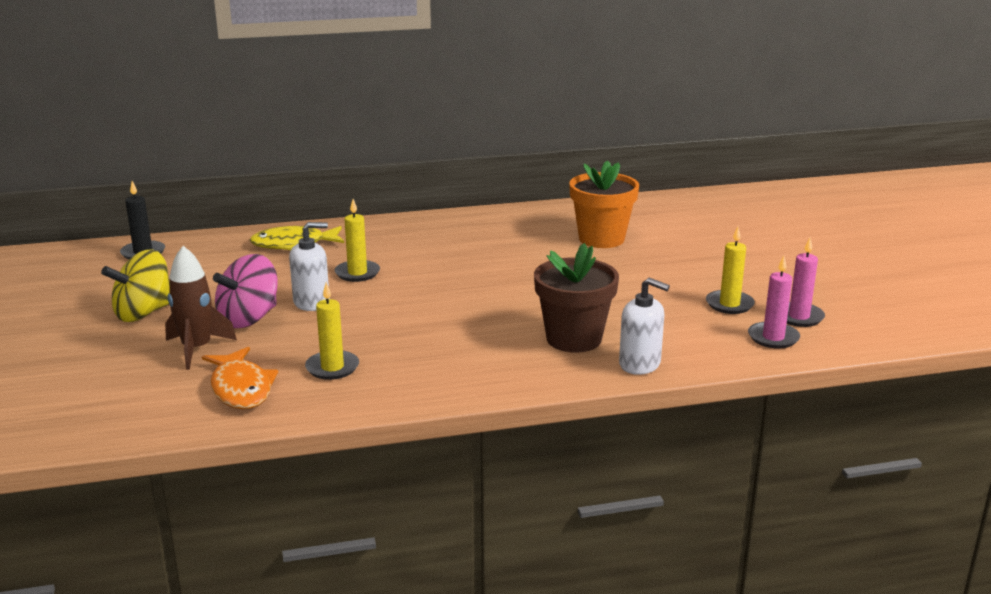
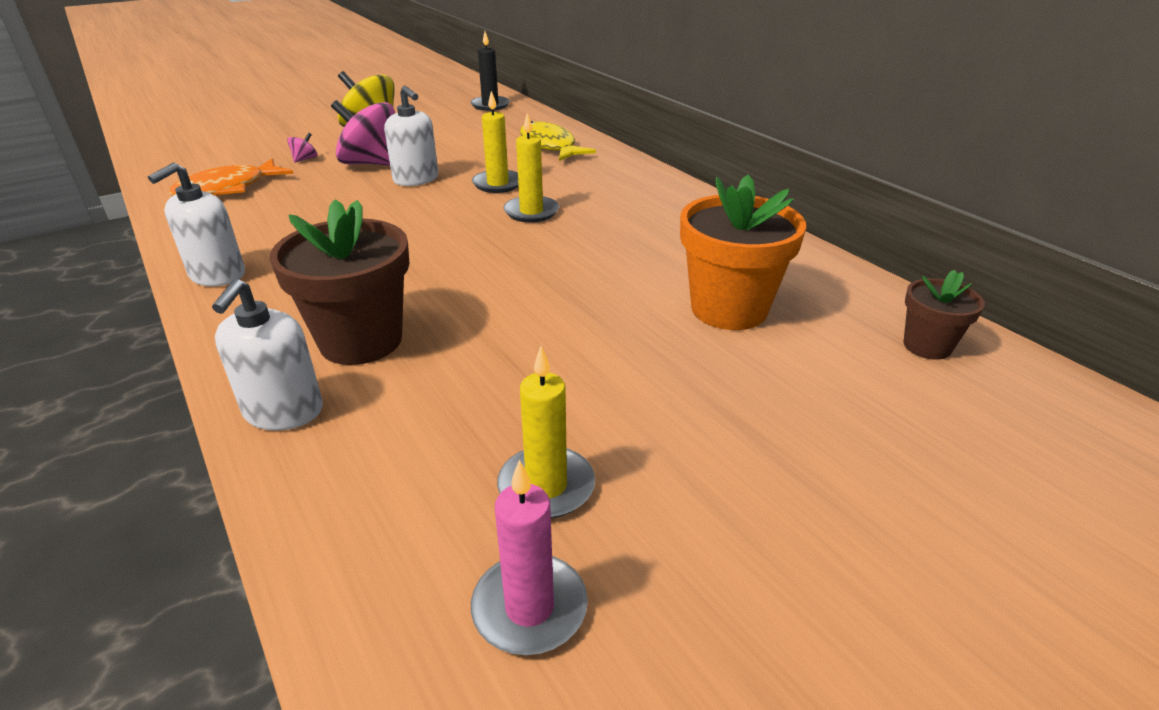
camera: 70 degrees right, 10 degrees up
brown rocket [165,246,237,370] -> pink spinning top [287,132,317,163]
yellow candle [305,282,359,380] -> yellow candle moved to [504,113,559,222]
pink candle [748,256,800,349] -> none
none -> white soap dispenser [148,162,245,286]
none -> brown flower pot [903,270,985,360]

